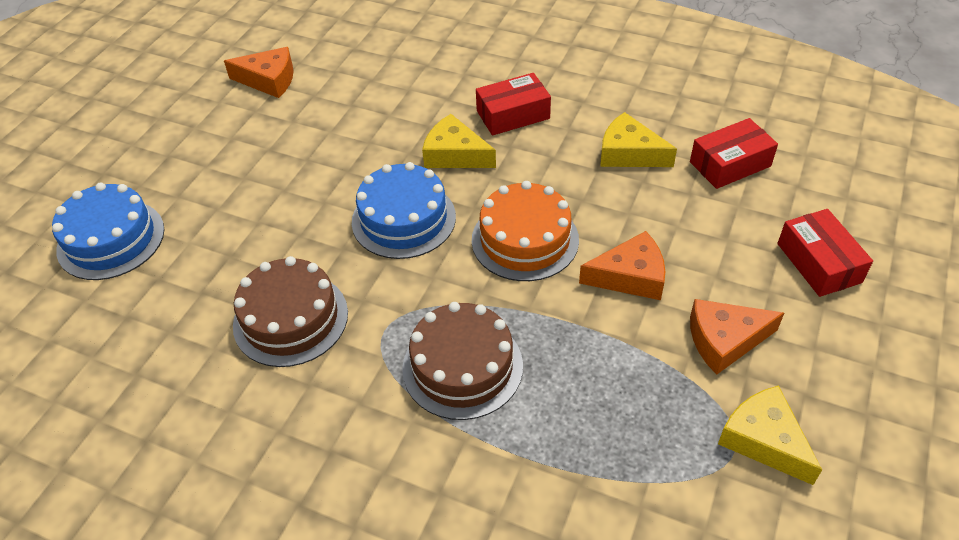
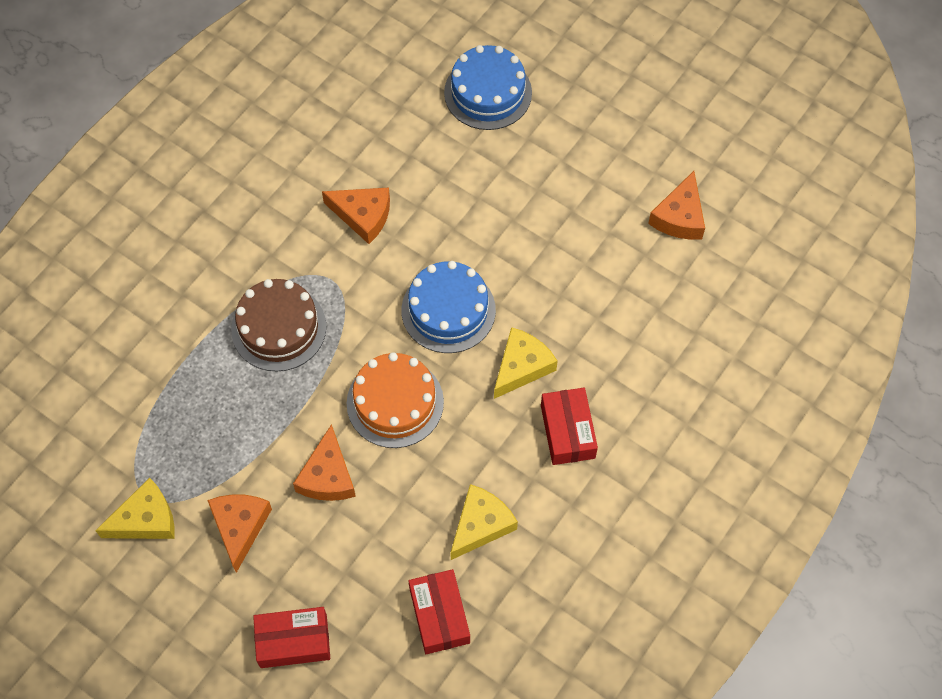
camera: 100 degrees right, 15 degrees up
brown cake [233,256,348,367] -> orange cheese [322,187,390,244]

